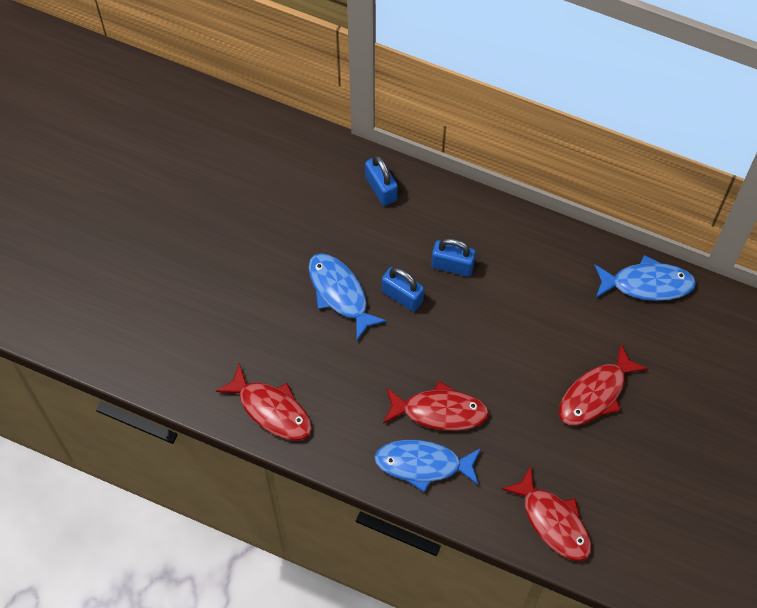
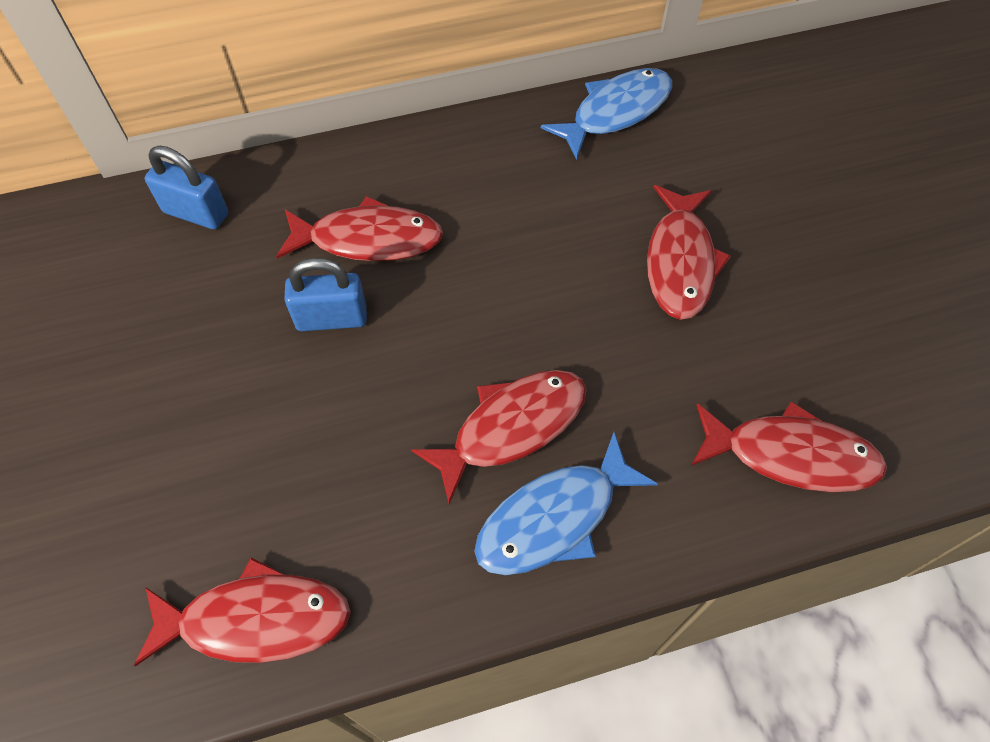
camera: 40 degrees left, 5 degrees down
blue fish [308,253,387,340] -> none
blue padlock [431,238,476,277] -> red fish [276,196,443,261]

